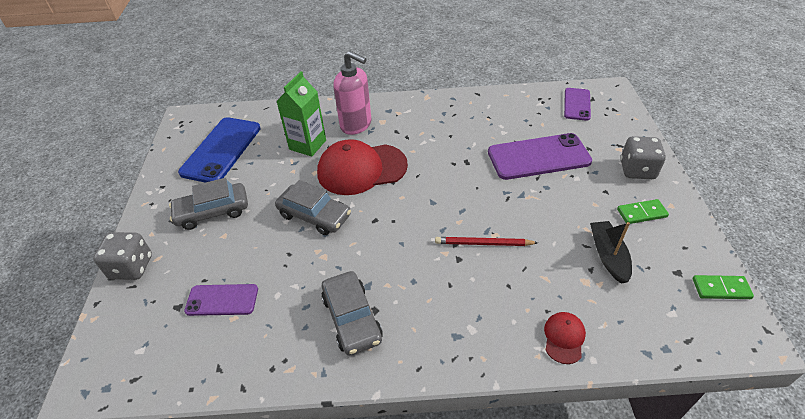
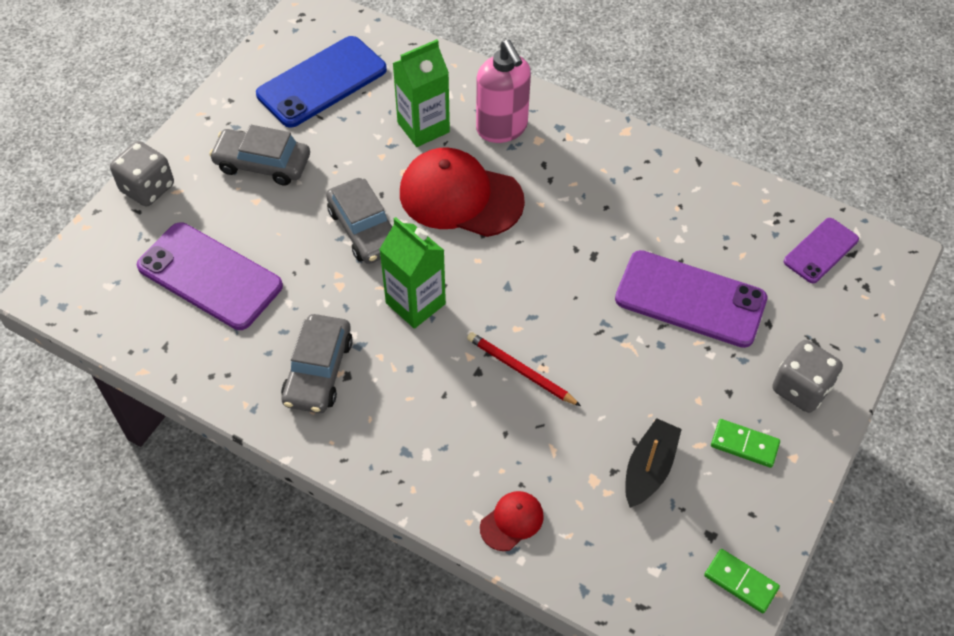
camera: 30 degrees right, 10 degrees up
purple phone [184,284,258,316] -> purple phone [137,222,283,330], size x1.74
none -> green carton [379,217,446,329]

